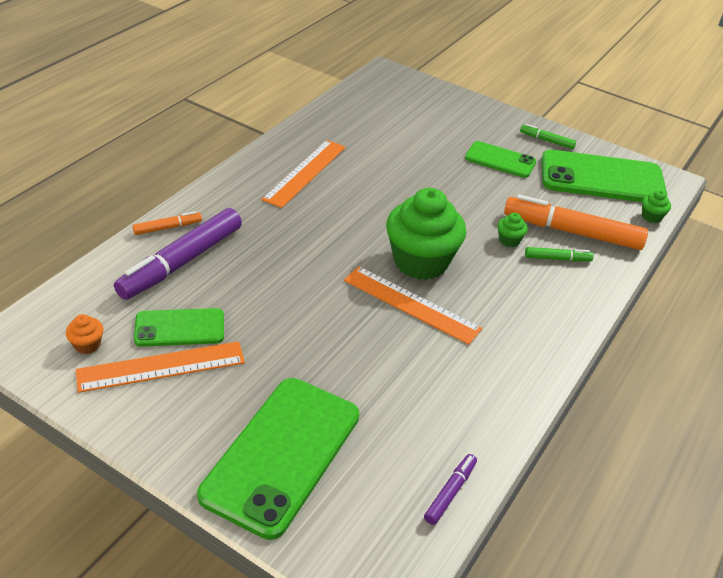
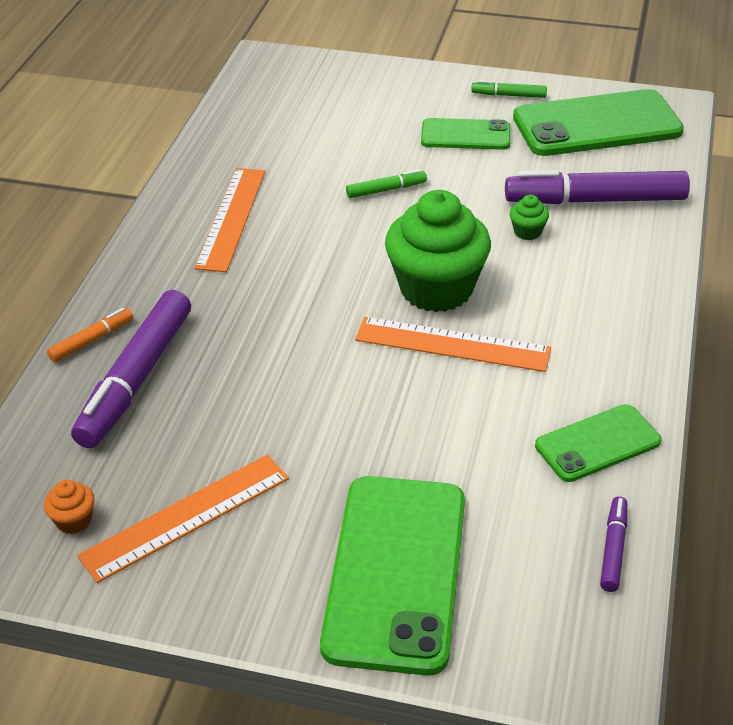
camera: 15 degrees left, 0 degrees up
green phone [134,308,224,347] -> green phone moved to [535,404,661,482]
orange marker [504,194,648,250] -> purple marker [505,170,690,204]
green marker [525,247,594,261] -> green marker moved to [346,169,427,198]
green cupcake [642,190,671,223] -> none

